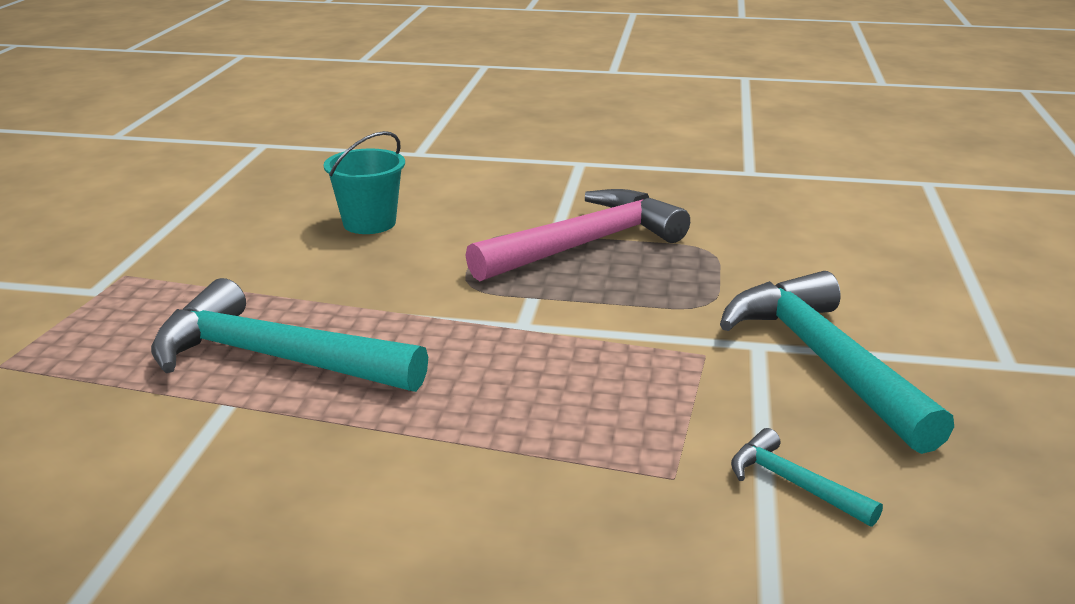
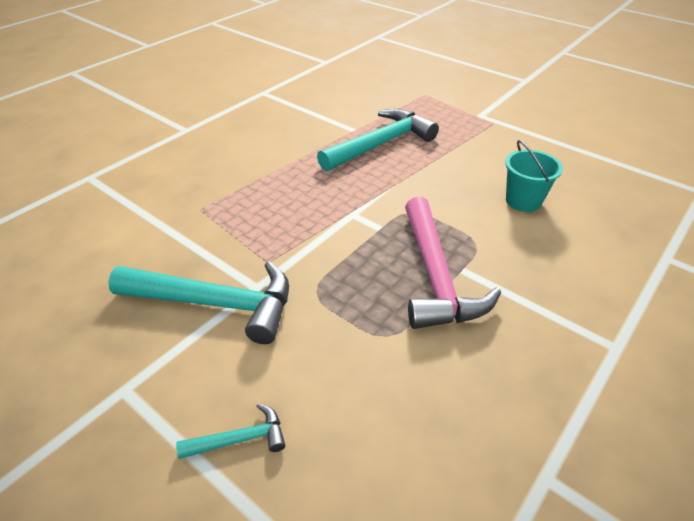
camera: 120 degrees right, 15 degrees up
turquoise hammer [731,428,883,527] -> turquoise hammer moved to [176,403,285,459]

